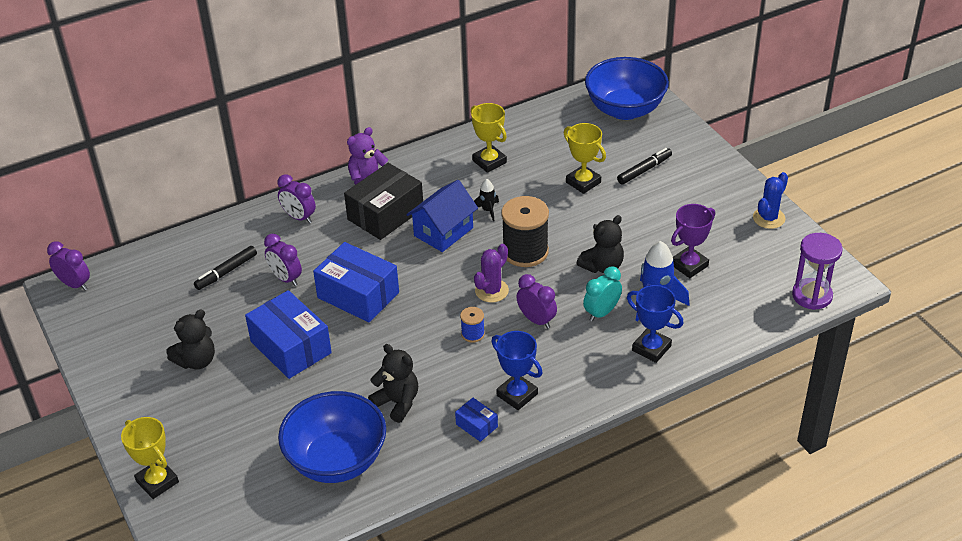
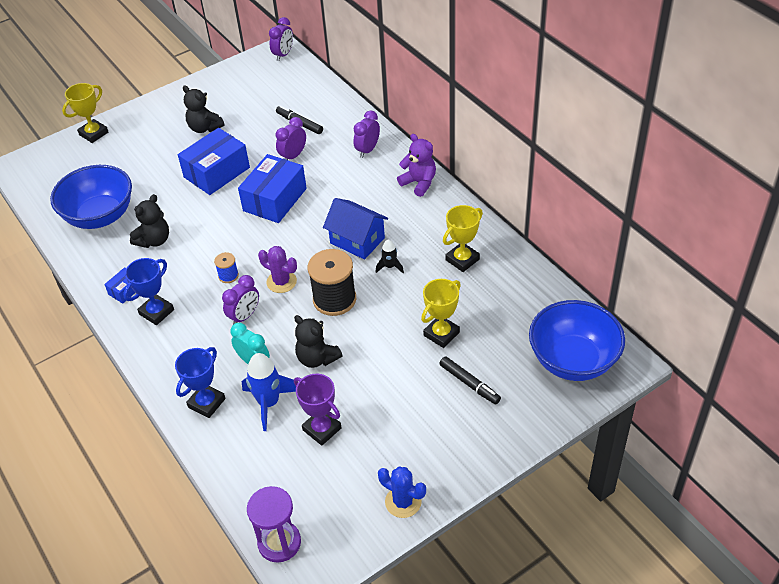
camera: 85 degrees right, 5 degrees up
black box [344,163,423,240] -> none

